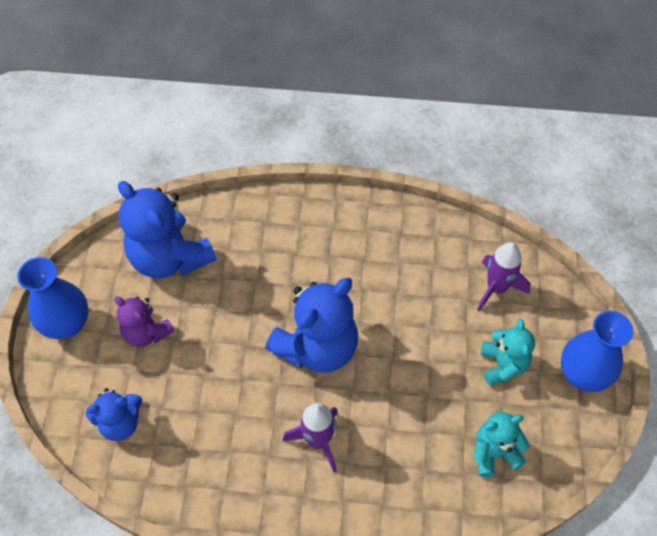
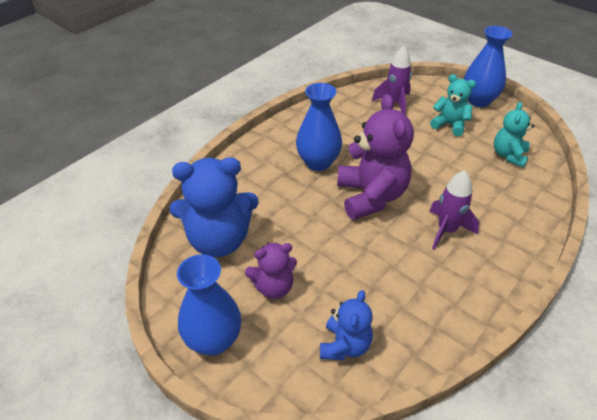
camera: 55 degrees left, 15 degrees down
blue teddy bear [265,278,358,373] -> purple teddy bear [337,94,414,220]
none -> blue vase [296,83,342,171]

